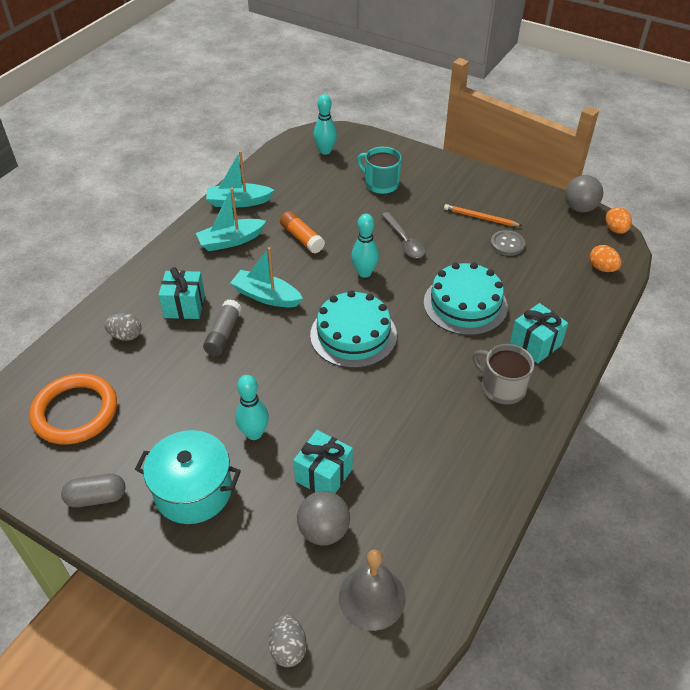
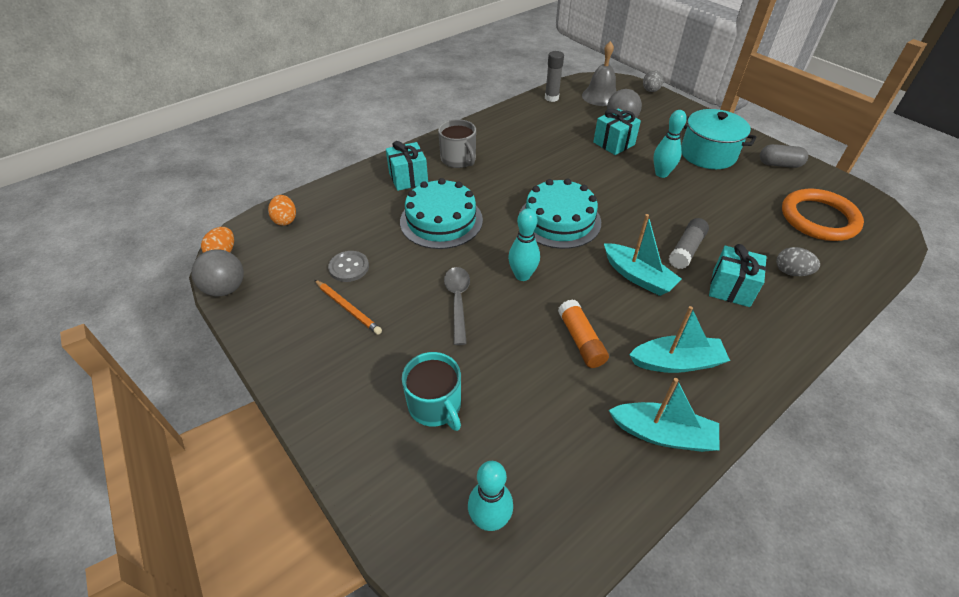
camera: 160 degrees left, 0 degrees up
none -> grey glue stick [545,51,564,102]

